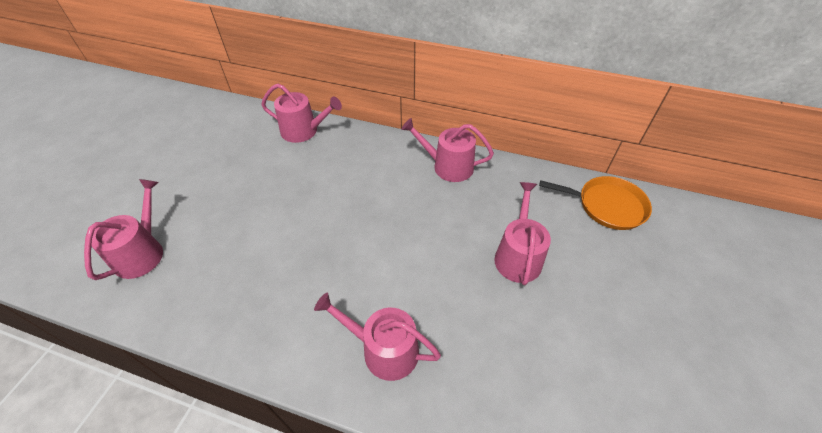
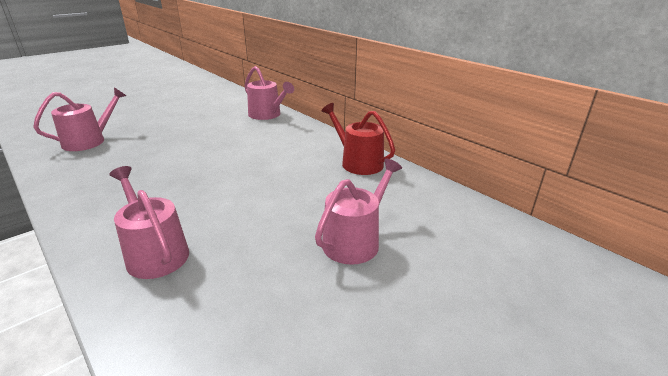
camera: 30 degrees right, 20 degrees down
pink watering can [401,118,494,182] -> red watering can [322,103,395,175]
orange pan [539,176,652,230] -> none

